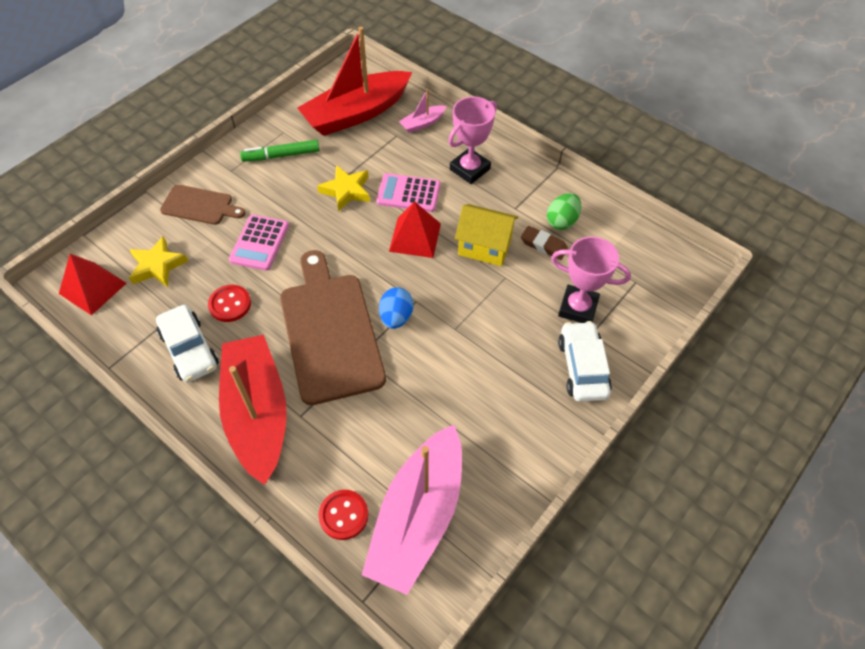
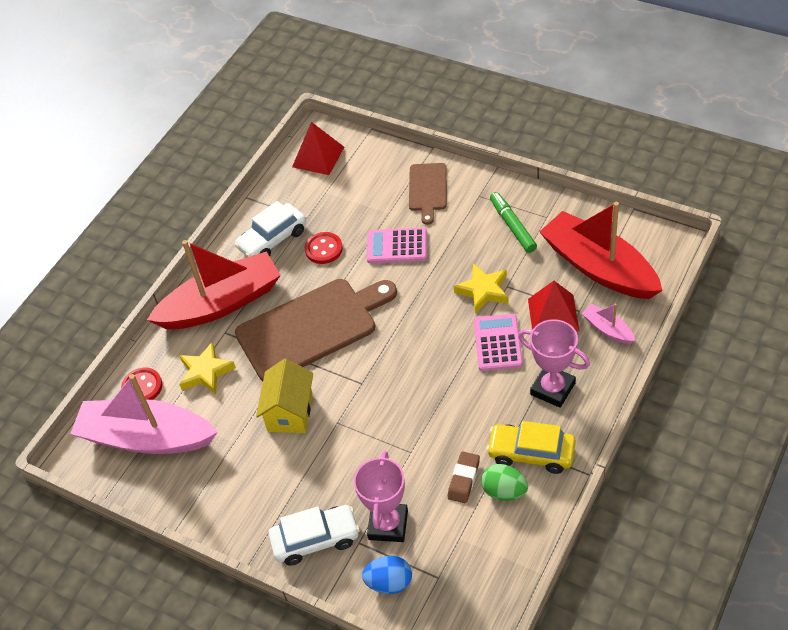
camera: 85 degrees right, 5 degrees down
yellow star [129,236,188,287] -> yellow star moved to [179,342,236,394]
blue egg [379,287,413,329] -> blue egg moved to [362,556,412,594]
red pyramid [389,201,441,258] -> red pyramid moved to [528,281,579,332]
yellow house [455,204,518,266] -> yellow house moved to [256,359,313,433]
none -> yellow car [486,421,576,474]

